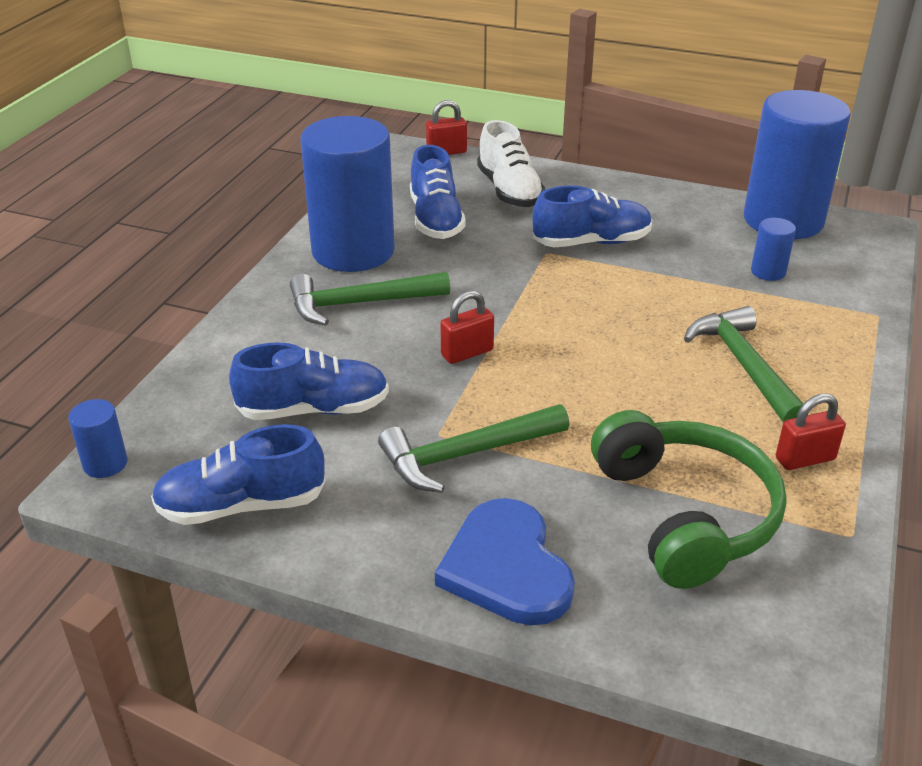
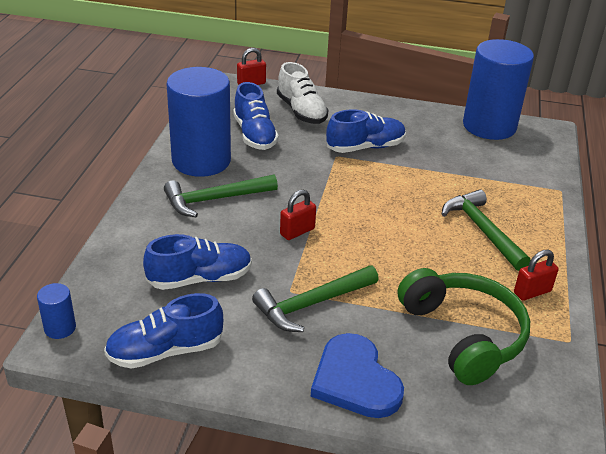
camera: 10 degrees left, 0 degrees up
blue cylinder [751,218,796,281] -> none

